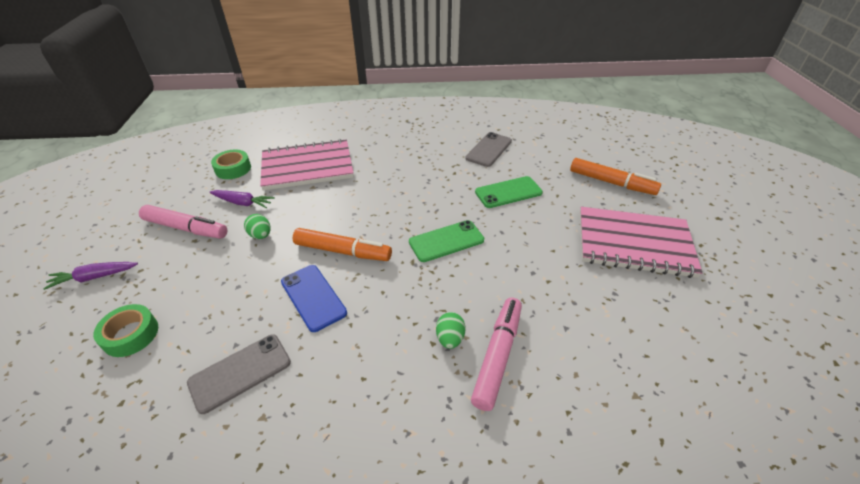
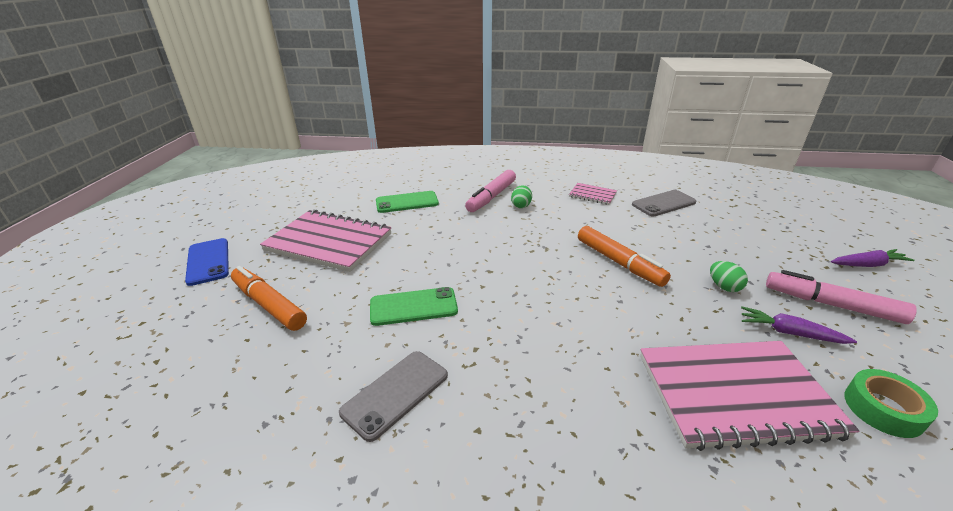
camera: 170 degrees left, 10 degrees down
green tape [93,304,158,357] -> none
blue phone [281,265,347,332] -> blue phone moved to [185,238,229,286]
orange marker [293,228,392,261] -> orange marker turned 150 degrees counterclockwise [578,226,671,287]
green phone [409,220,484,262] -> green phone moved to [376,191,439,213]
none -> pink notebook [569,183,617,205]

